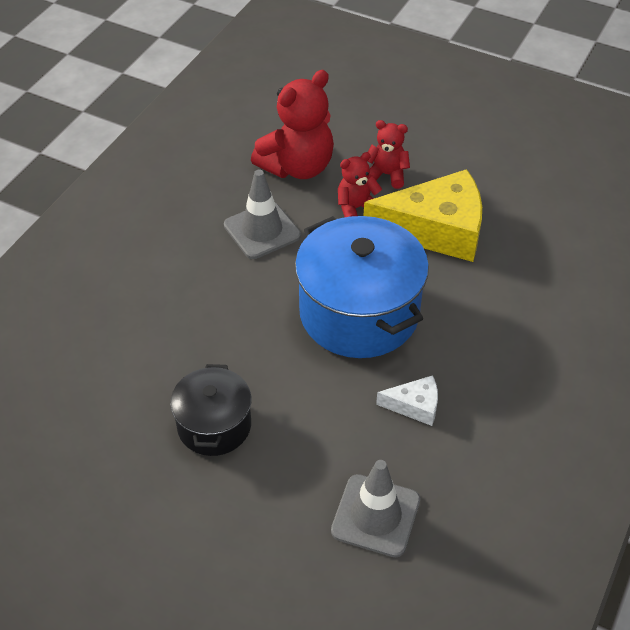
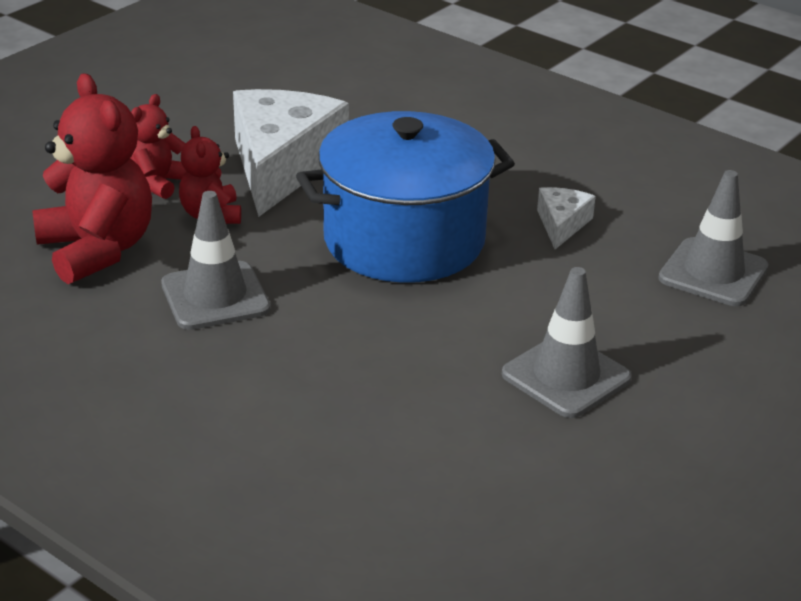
camera: 80 degrees left, 15 degrees down
black pot [170,364,251,456] -> grey traffic cone [502,267,632,418]
yellow cheese [364,169,482,262] -> white cheese [233,89,349,217]

